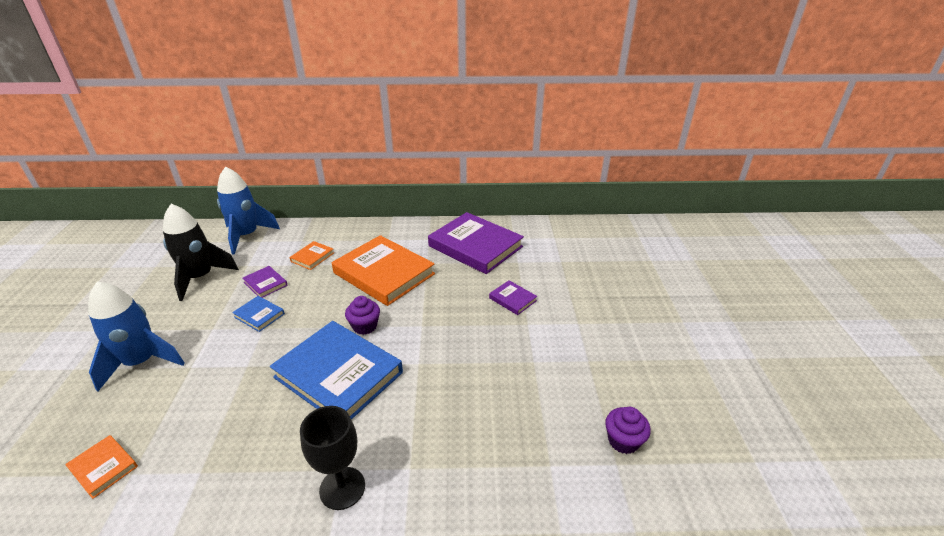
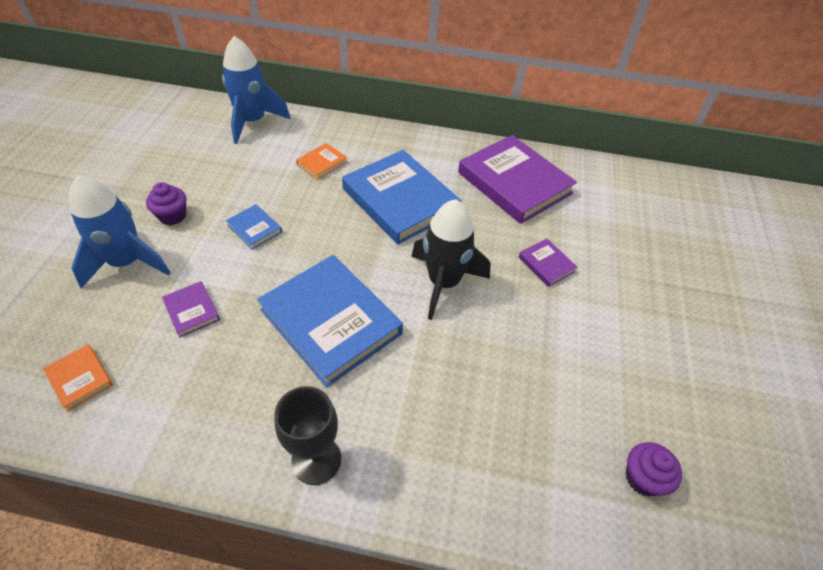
camera: 10 degrees right, 15 degrees up
black rocket [163,204,239,301] -> black rocket moved to [411,199,490,320]
purple book [242,266,288,298] -> purple book moved to [162,281,220,337]
orange book [332,235,435,306] -> blue book [342,150,461,244]
purple cupcake [345,296,380,335] -> purple cupcake moved to [146,182,186,225]

